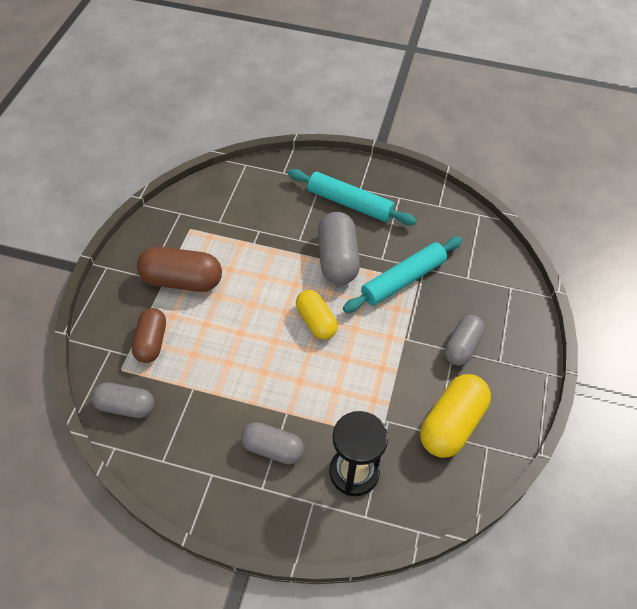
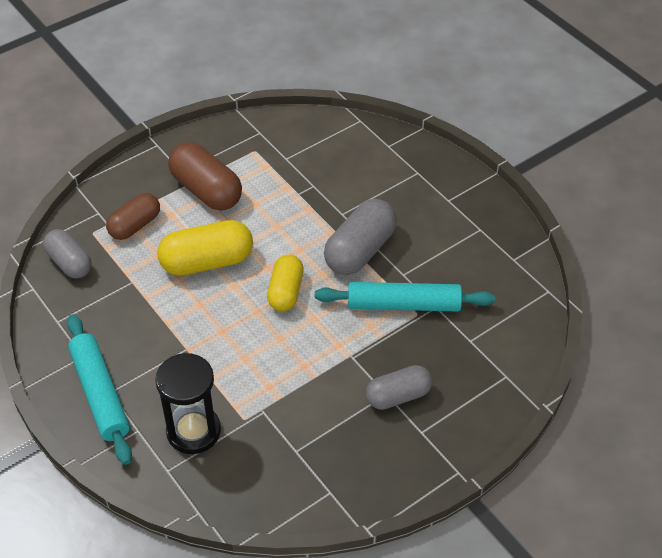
camera: 40 degrees right, 5 degrees down
grey capsule [241,422,304,464] -> none
turquoise rolling pin [288,169,416,225] -> turquoise rolling pin moved to [67,314,132,465]
yellow capsule [420,374,491,458] -> yellow capsule moved to [157,220,253,276]

